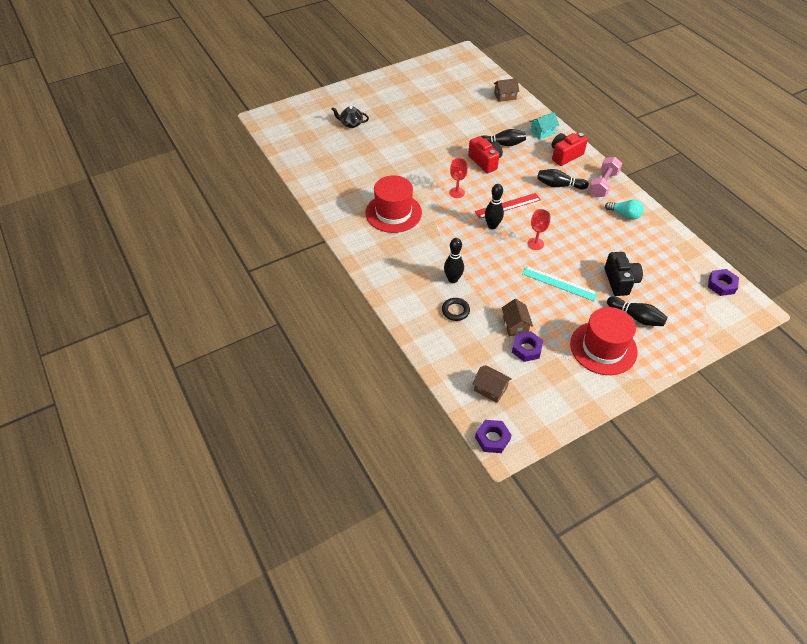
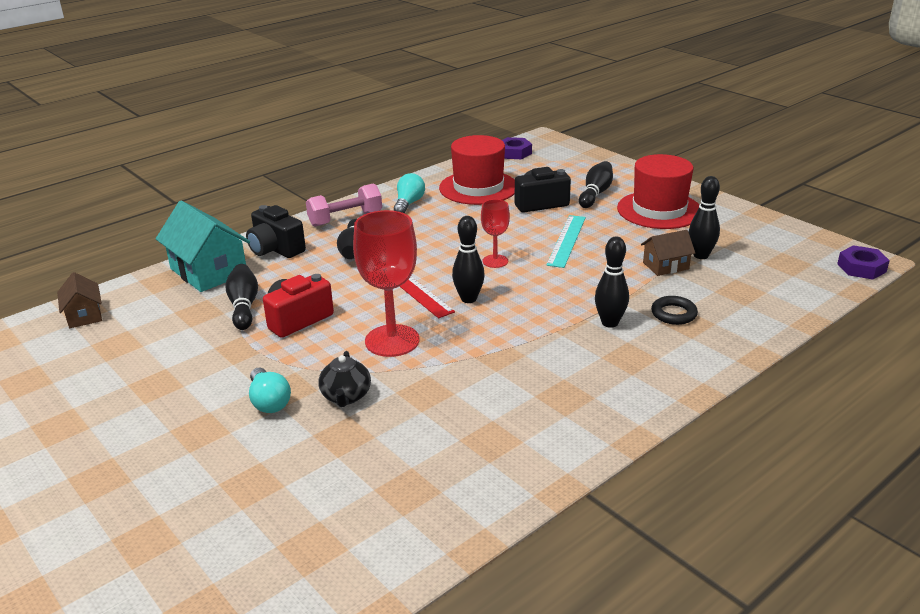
camera: 100 degrees left, 20 degrees down
black teapot [332,106,369,128] -> black teapot moved to [319,351,371,407]
red hat [366,175,422,233] -> red hat moved to [439,135,515,205]
red goblet [449,158,468,198] -> red goblet [353,210,420,357], size x1.84
brown house [473,365,512,403] -> none
purple nut [512,331,543,362] -> black bowling pin [689,176,720,259]
turquoise house [530,112,559,139] -> turquoise house [156,201,250,292], size x1.81
red camera [552,132,588,166] -> black camera [246,205,306,258]
pink dumbbell [589,157,622,197] -> pink dumbbell turned 45 degrees counterclockwise [306,183,382,227]
none -> turquoise light bulb [249,368,291,413]

